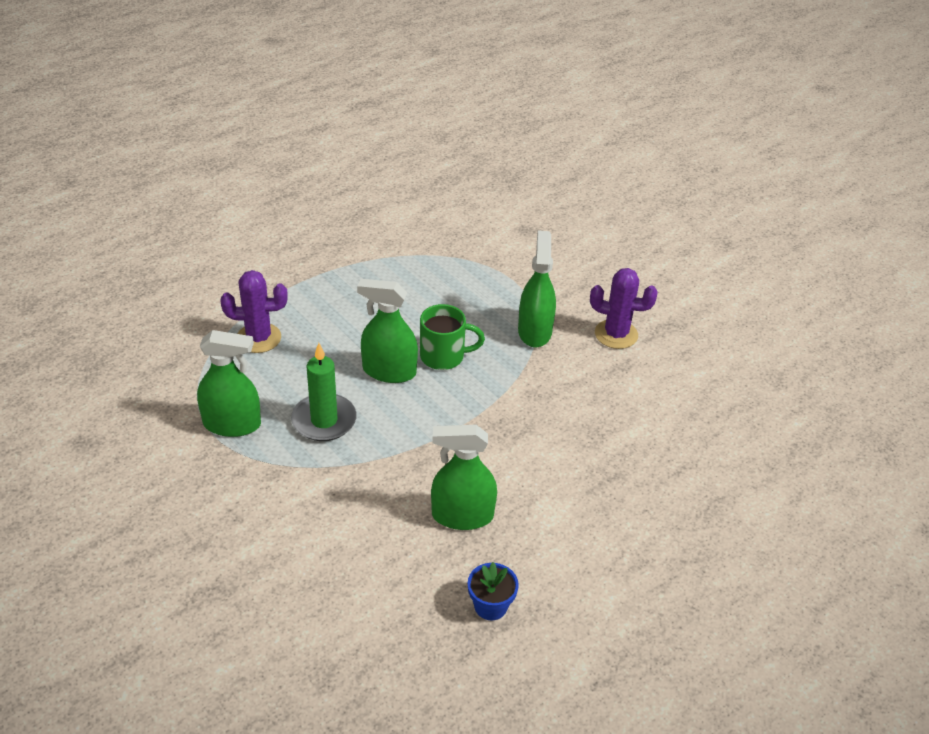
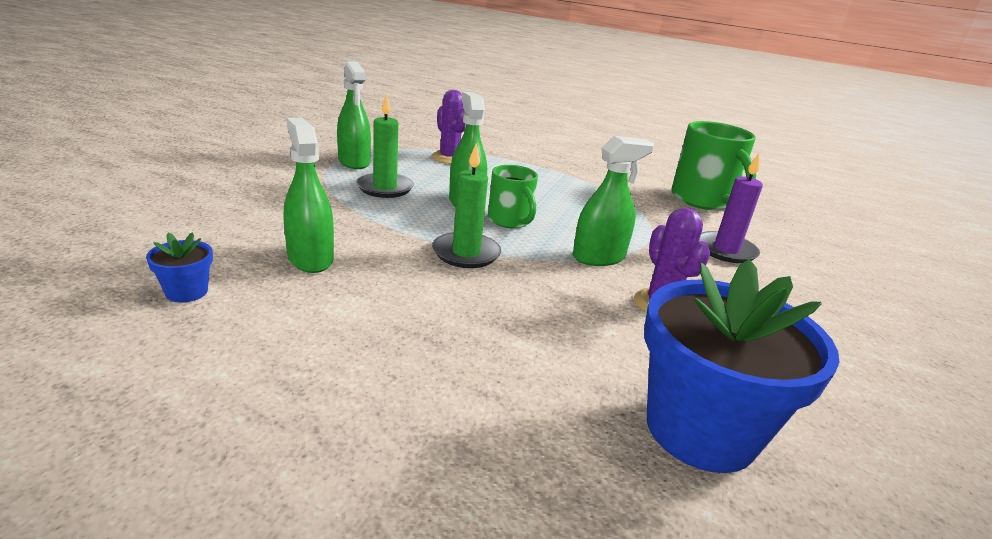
camera: 60 degrees right, 15 degrees down
none -> green candle [432,143,501,268]
none -> blue flower pot [644,259,840,473]
none -> green mug [671,121,756,210]
none -> purple candle [699,153,763,263]

